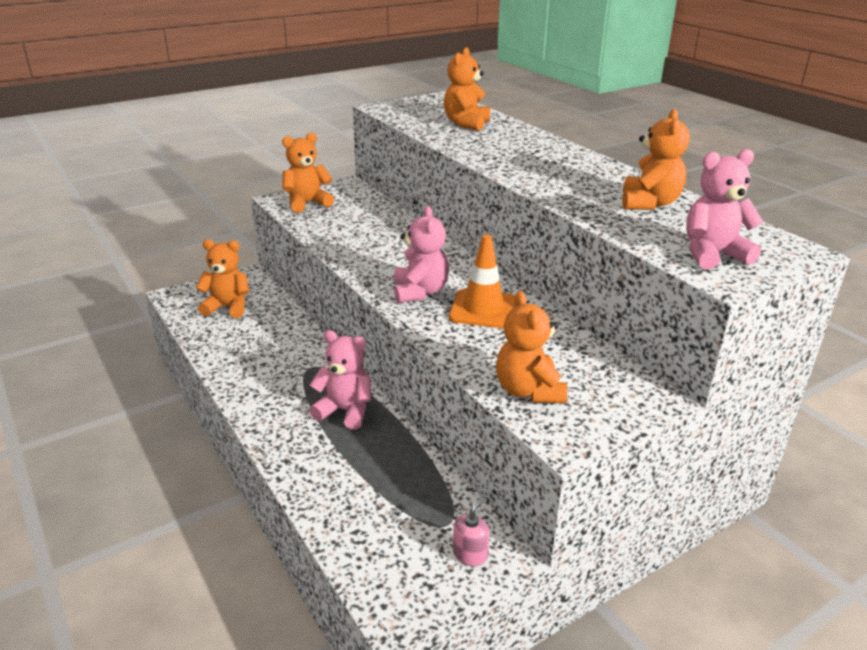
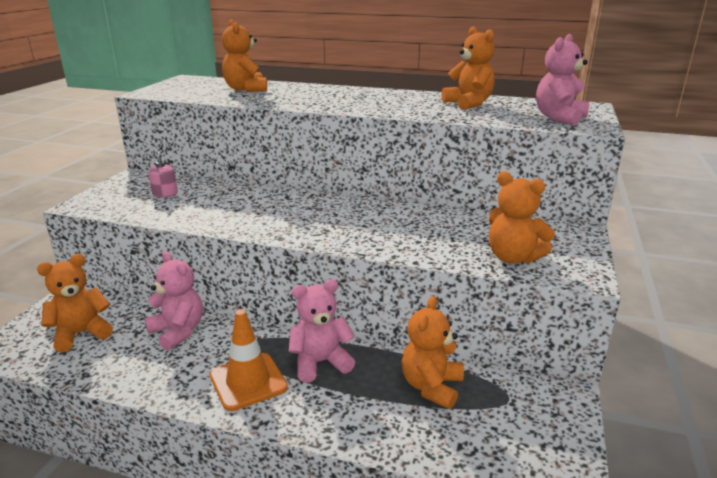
camera: 40 degrees left, 5 degrees down
orange teddy bear [282,133,334,213] -> orange teddy bear moved to [402,296,464,409]
pink teddy bear [394,206,449,303] -> pink teddy bear moved to [145,251,203,350]
orange traffic cone [449,235,516,328] -> orange traffic cone moved to [210,309,288,411]
pink soap dispenser [453,497,490,566] -> pink soap dispenser moved to [149,150,178,197]

